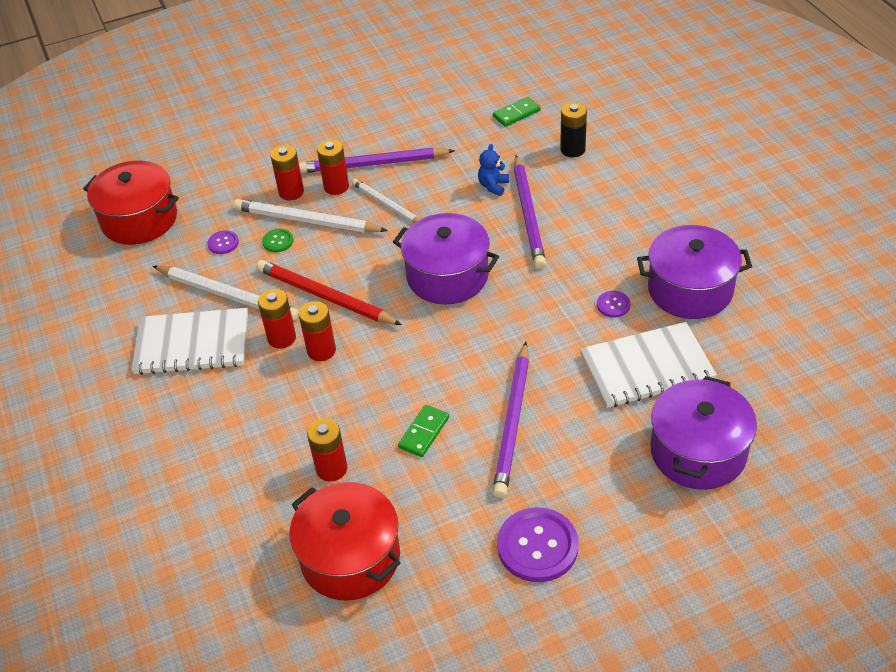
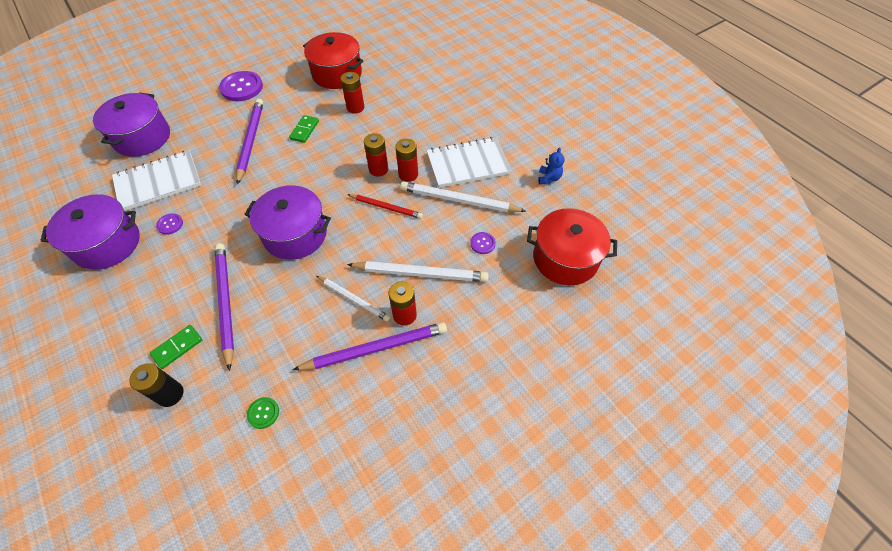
camera: 165 degrees right, 10 degrees up
red pencil [256,260,402,325] -> red pencil [347,194,423,219], size x0.63
green button [262,229,293,252] -> green button moved to [247,397,279,429]
red battery [270,145,304,201] -> none
blue teddy bear [478,144,509,196] -> blue teddy bear moved to [538,147,565,184]
green domino [493,97,541,127] -> green domino moved to [150,325,202,369]

